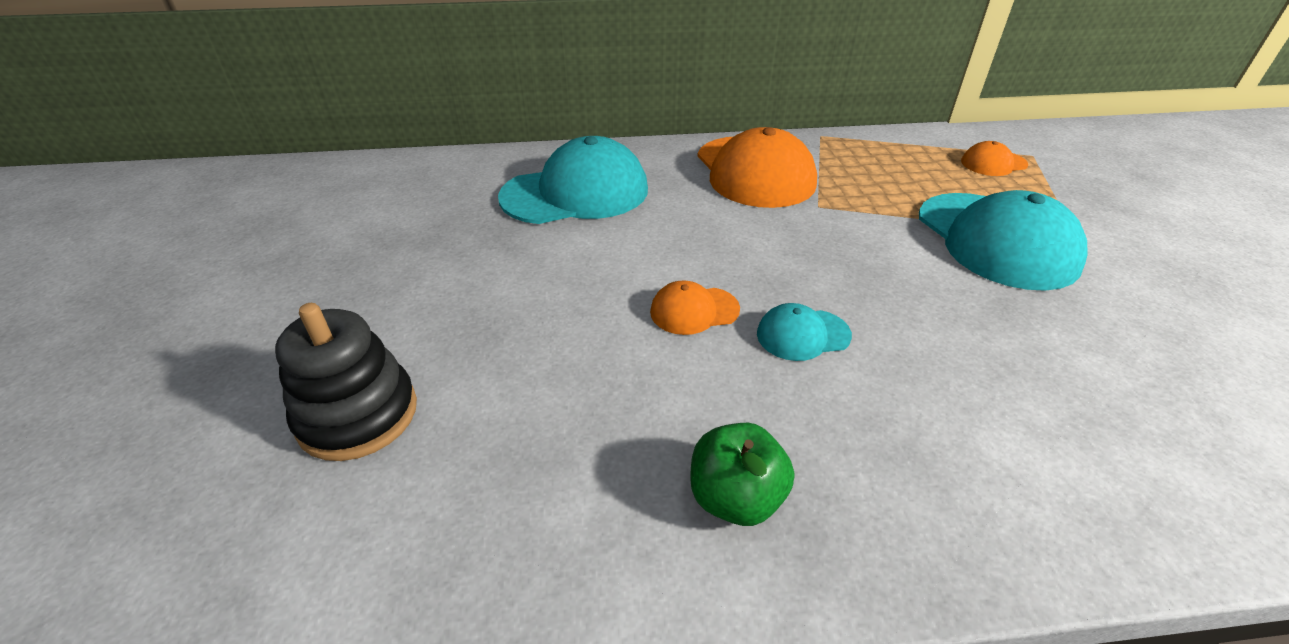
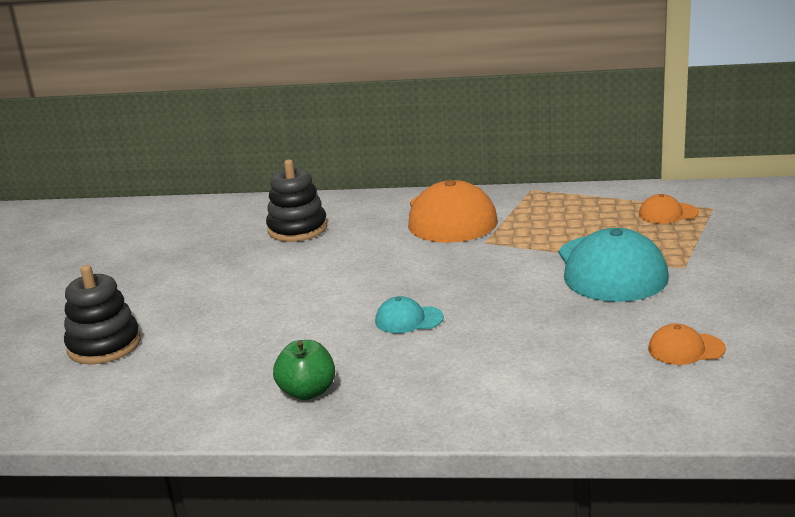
camera: 15 degrees right, 15 degrees down
turquoise cap [498,136,648,224] -> black stacking toy [266,160,327,242]
orange cap [650,280,740,335] -> orange cap moved to [648,323,726,365]

